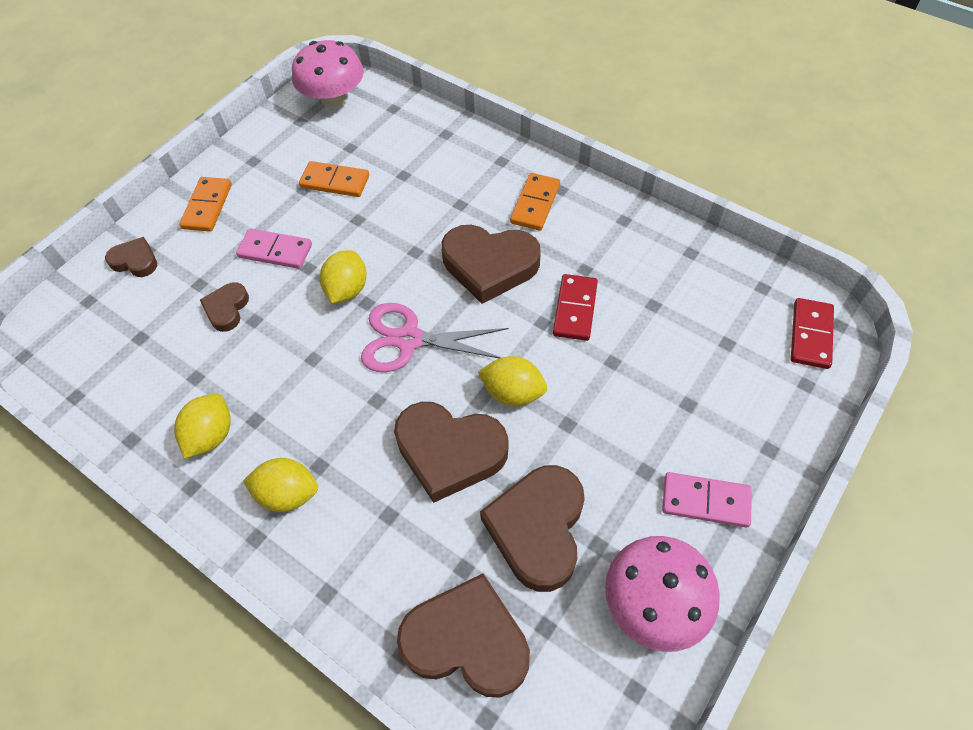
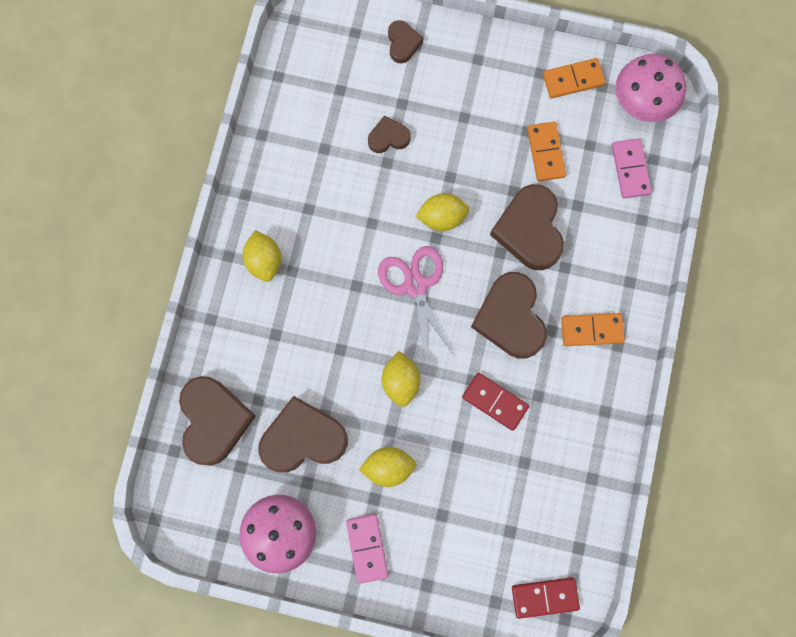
camera: 65 degrees right, 20 degrees up
yellow lemon [174,393,231,459] -> yellow lemon moved to [359,447,416,487]
orange domino [179,177,232,232] -> orange domino moved to [543,58,606,98]
pink domino [236,228,312,269] -> pink domino moved to [612,138,652,198]
brown heart [394,402,508,503] -> brown heart moved to [490,184,564,270]
red domino [553,274,598,341] -> red domino turned 45 degrees clockwise [462,373,529,431]

